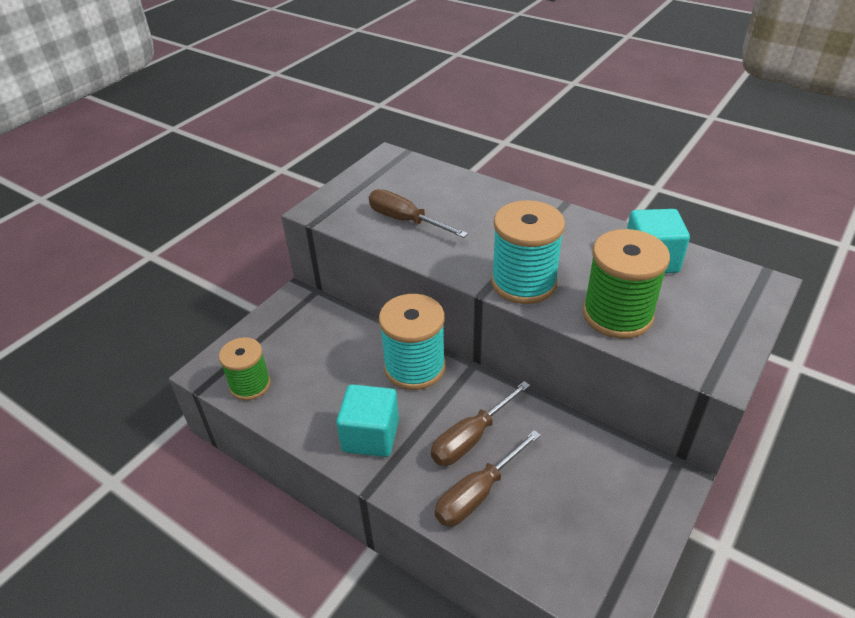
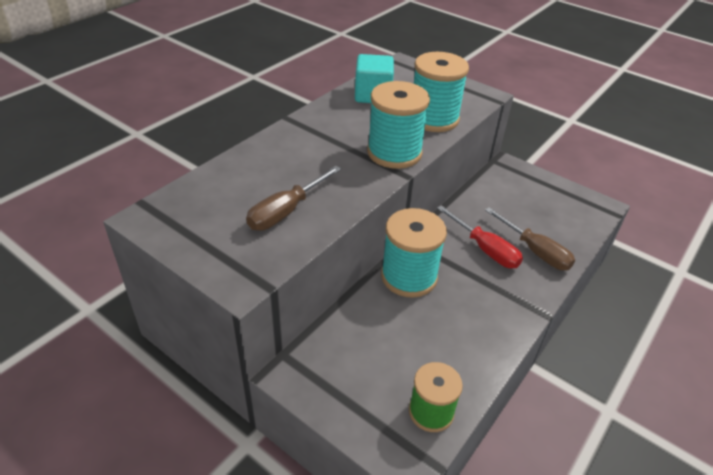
camera: 90 degrees left, 0 degrees up
turquoise cube [336,384,399,457] -> none
brown screwdriver [431,381,530,466] -> red screwdriver [437,205,523,268]
green spool [583,229,670,339] -> turquoise spool [414,52,469,132]

